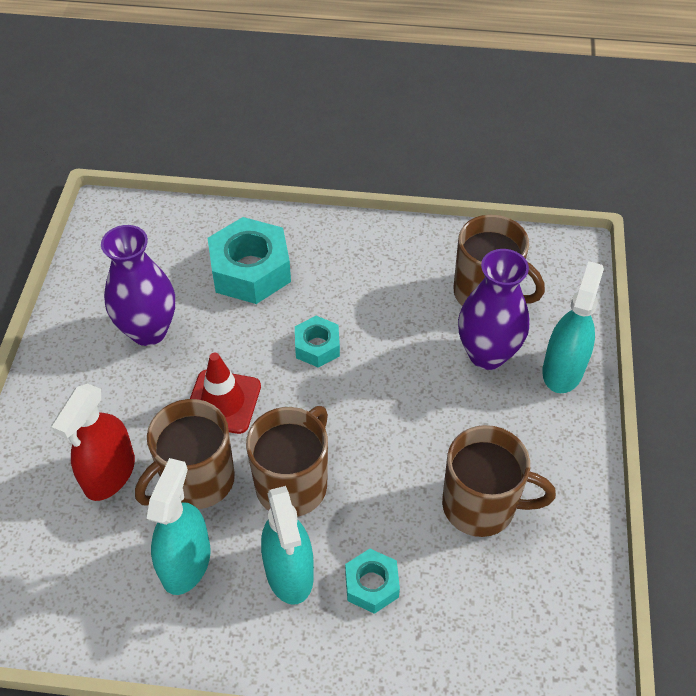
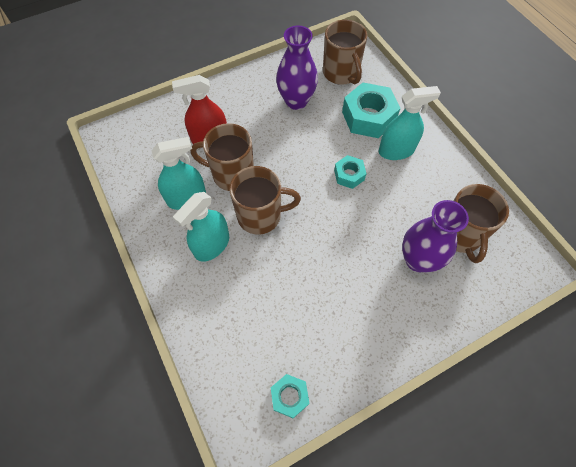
camera: 55 degrees right, 10 degrees up
red traffic cone [190,352,261,434] -> none
turquoise nut [345,549,400,614] -> turquoise nut moved to [271,374,309,418]
brown mug [442,425,556,537] -> brown mug moved to [323,20,367,85]
turquoise spray bottle [542,261,604,393] -> turquoise spray bottle moved to [379,86,441,160]

